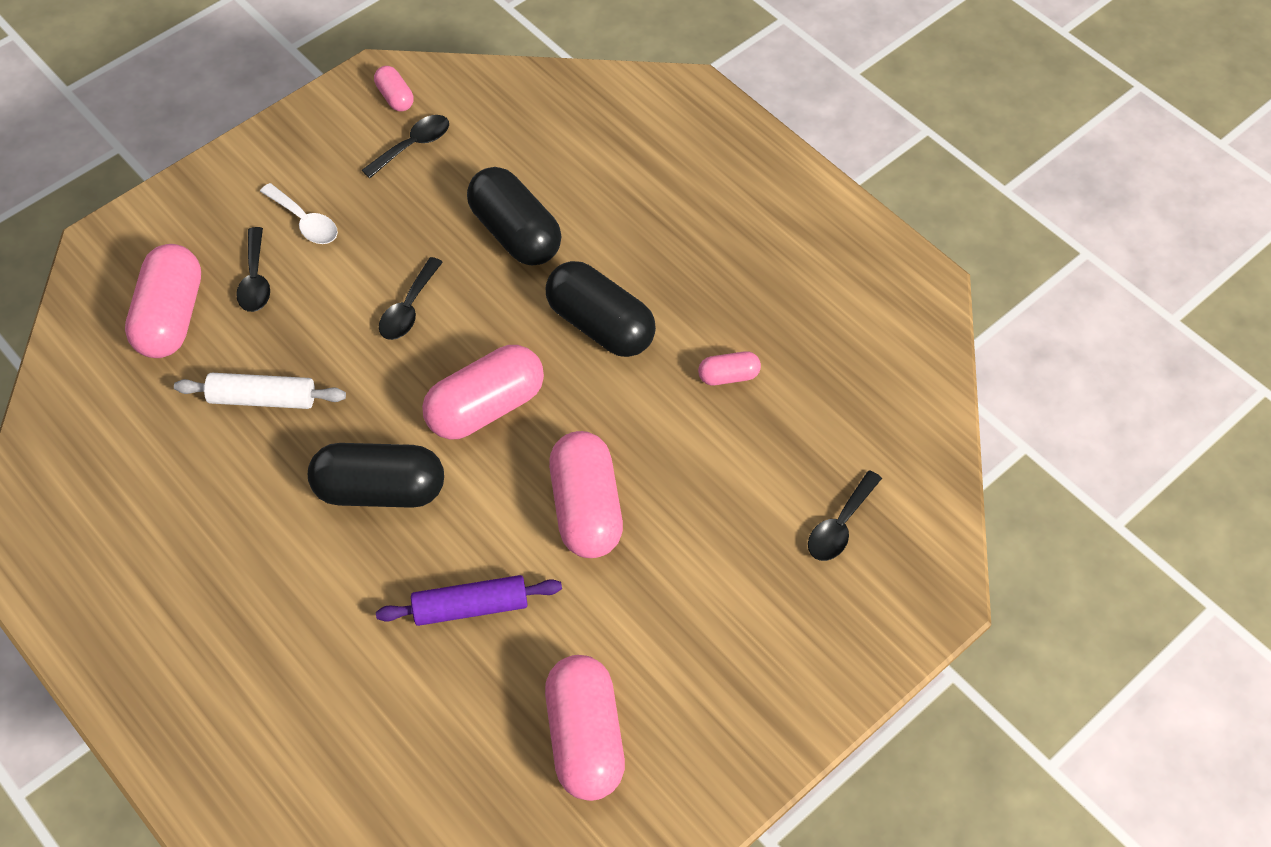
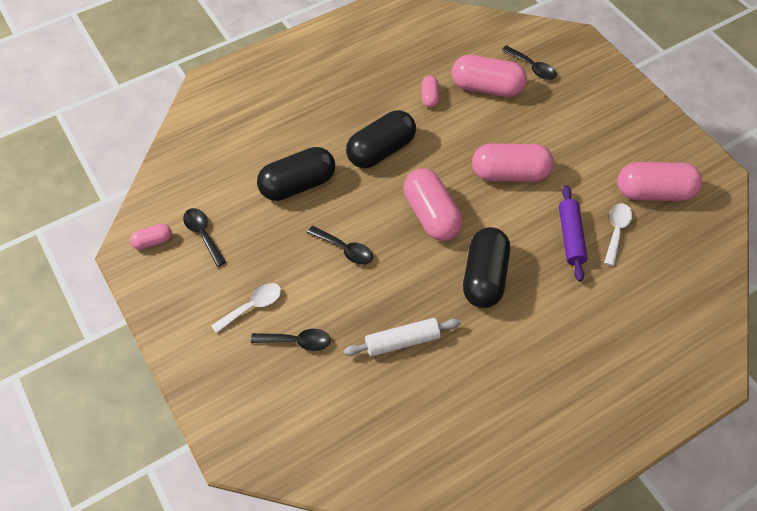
camera: 80 degrees left, 0 degrees up
pink capsule [125,244,201,358] -> pink capsule moved to [452,55,527,97]
white rolling pin [174,373,346,409] -> white rolling pin turned 60 degrees clockwise [344,318,461,357]
none -> white spoon [604,203,632,266]

